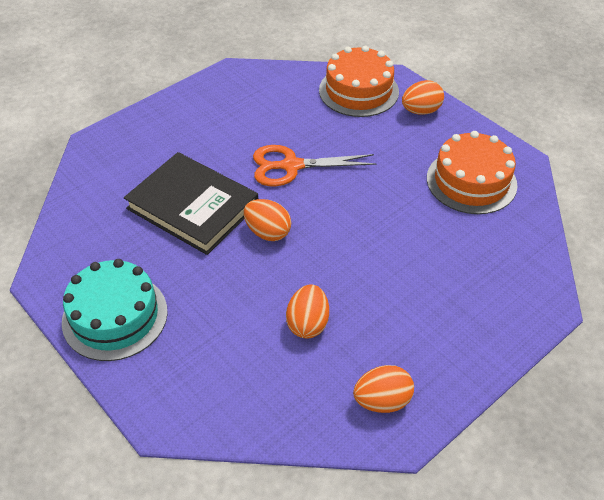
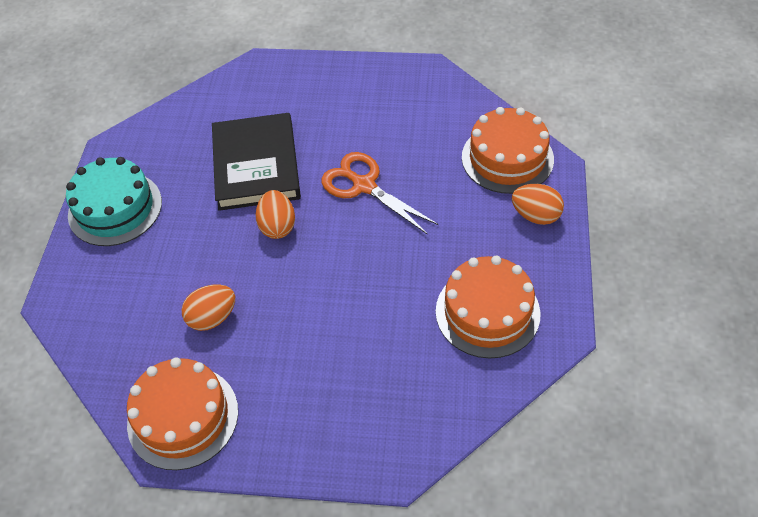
camera: 50 degrees right, 5 degrees up
orange egg [353,365,414,413] -> orange cake [127,357,238,470]

